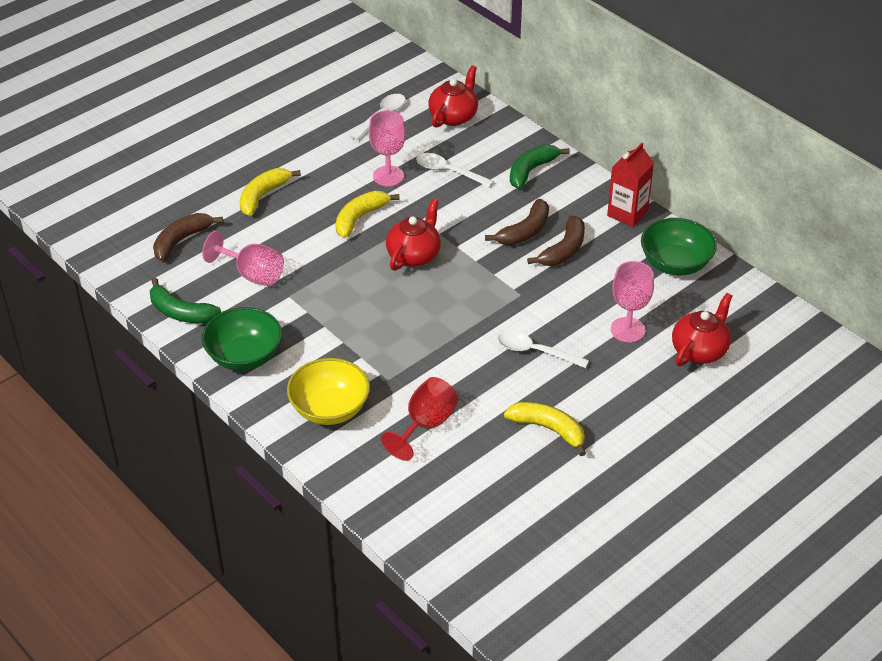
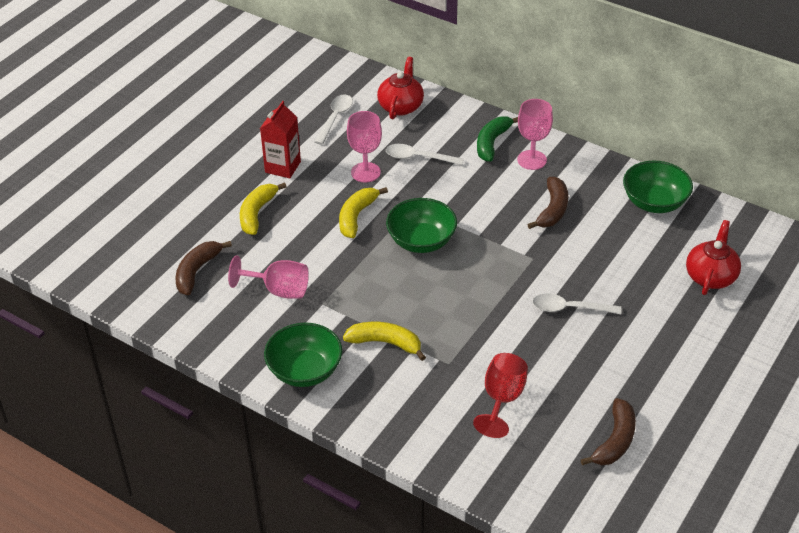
camera: 15 degrees left, 0 degrees up
green banana [150,278,221,323] -> none
yellow bowl [287,358,370,425] -> none
red teapot [386,199,441,271] -> green bowl [386,198,457,253]
brown banana [485,199,549,245] -> brown banana moved to [581,398,636,465]
yellow banana [504,402,586,456] -> yellow banana moved to [343,322,426,361]
red carton [607,143,654,227] -> red carton moved to [260,101,301,178]
pink goblet [611,261,654,343] -> pink goblet moved to [517,99,553,170]

